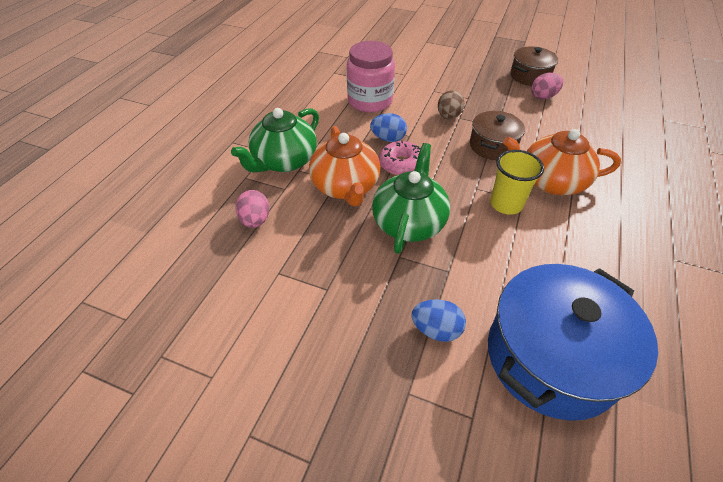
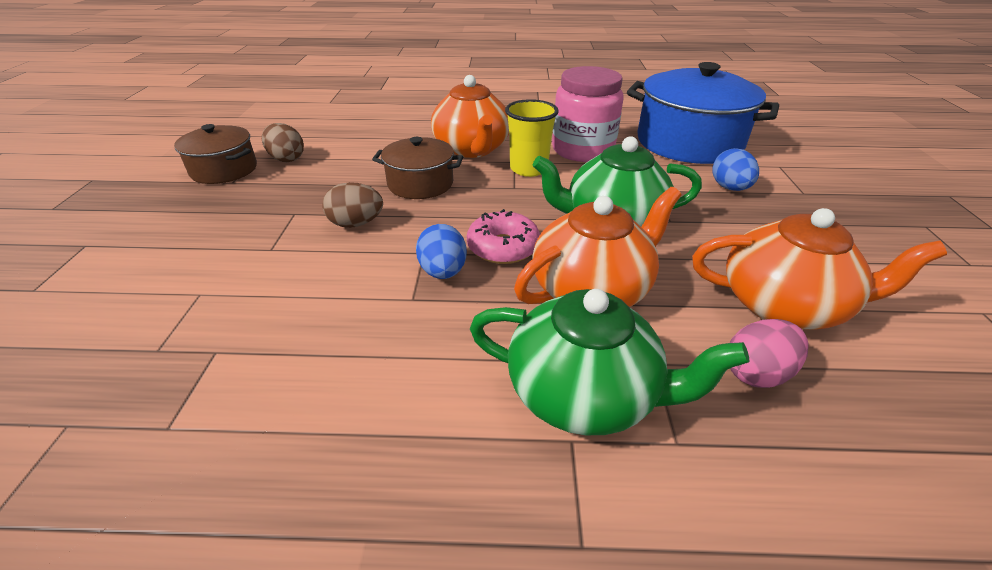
camera: 110 degrees left, 10 degrees down
pink jar [347,41,395,113] -> pink jar moved to [552,66,624,162]
pink egg [531,73,563,100] -> brown egg [262,123,304,162]
none -> orange teapot [692,208,947,330]

